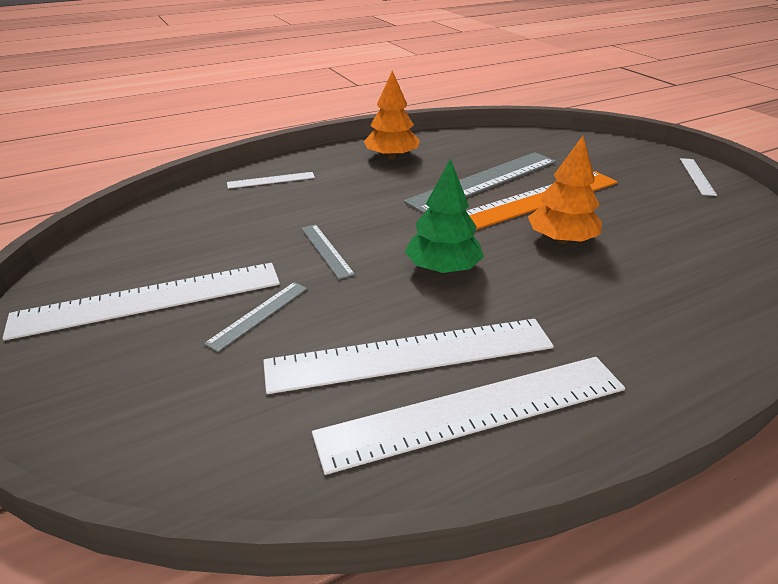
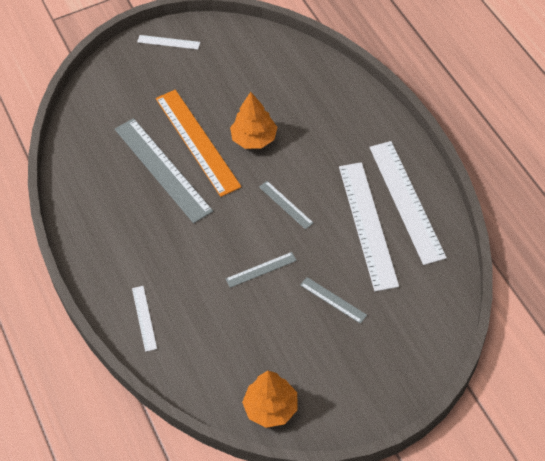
camera: 85 degrees left, 20 degrees up
white ruler [3,263,280,341] -> none
orange tree [364,71,420,160] -> orange tree moved to [242,371,298,428]
green tree [405,158,484,273] -> grey ruler [259,181,313,229]

